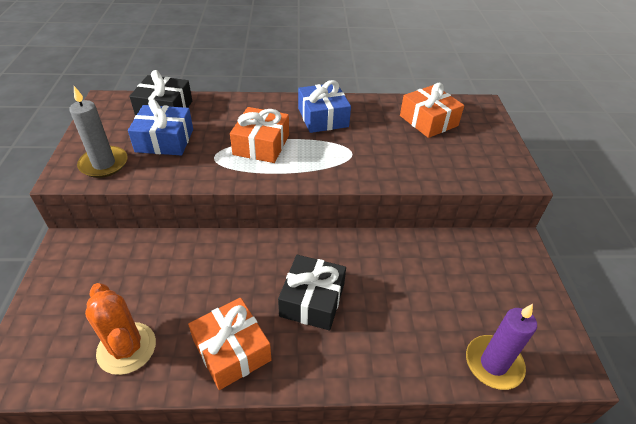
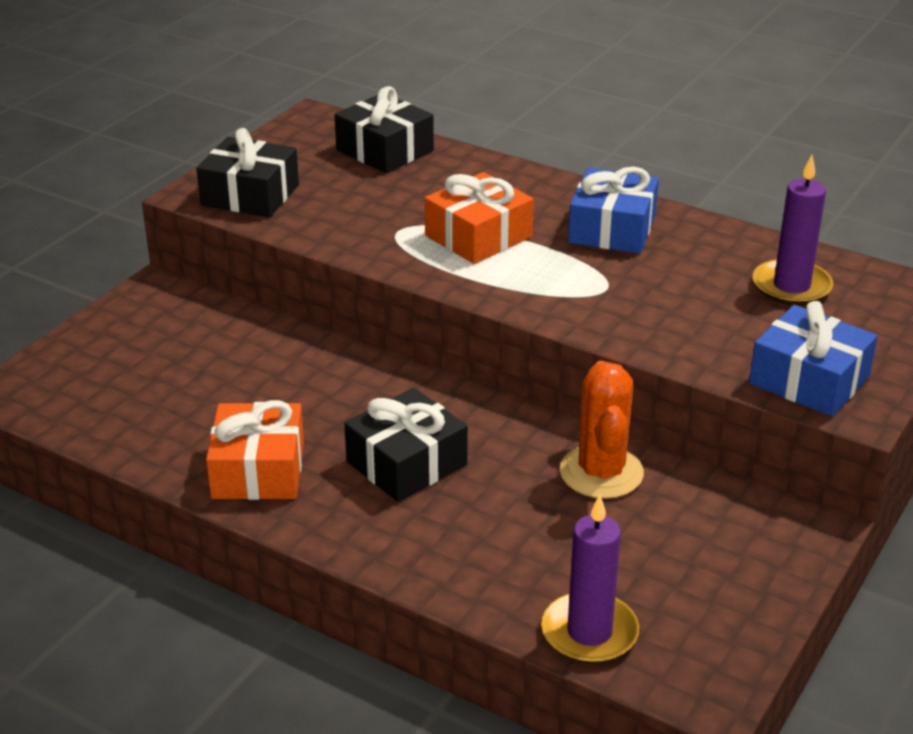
camera: 35 degrees right, 10 degrees down
grey candle [69,86,128,178] -> black gift [196,128,299,217]
orange cactus [85,283,156,375] -> orange cactus moved to [560,361,644,499]
blue gift [128,99,193,155] -> blue gift moved to [749,301,878,417]
orange gift [400,83,464,138] -> purple candle [753,155,833,305]

